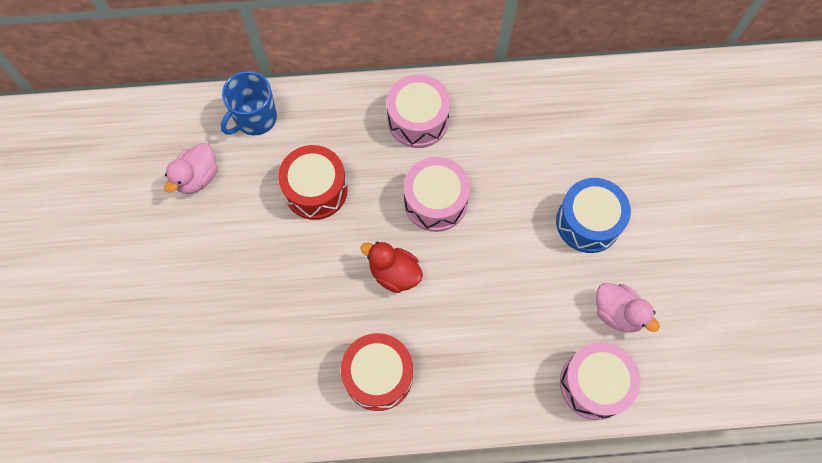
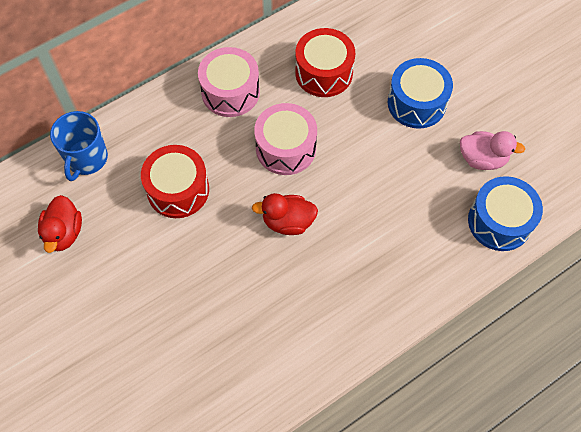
camera: 30 degrees left, 5 degrees down
pink duck [164,143,218,194] -> red duck [38,195,82,253]
red drum [341,333,413,411] -> red drum moved to [295,28,355,97]
pink drum [560,342,641,420] -> blue drum [468,176,543,251]

